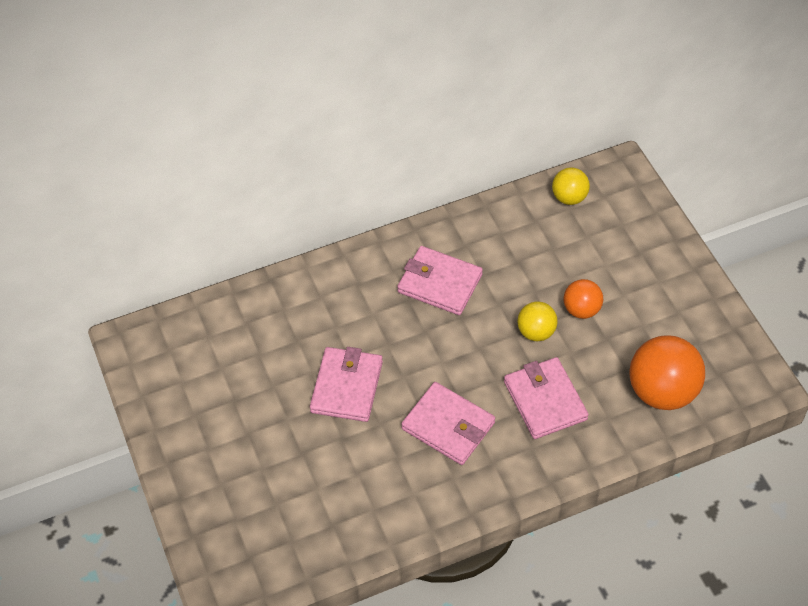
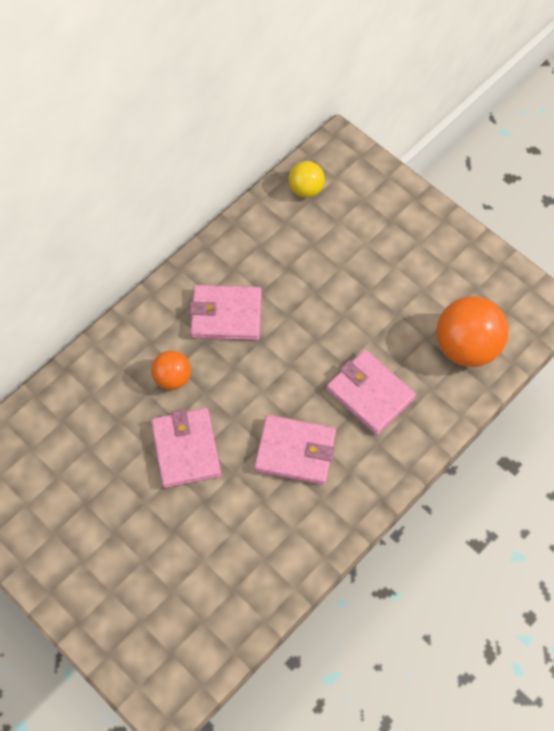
camera: 25 degrees left, 10 degrees up
yellow ball [517,301,558,341] -> none
orange ball [564,279,603,319] -> orange ball moved to [151,351,191,390]

